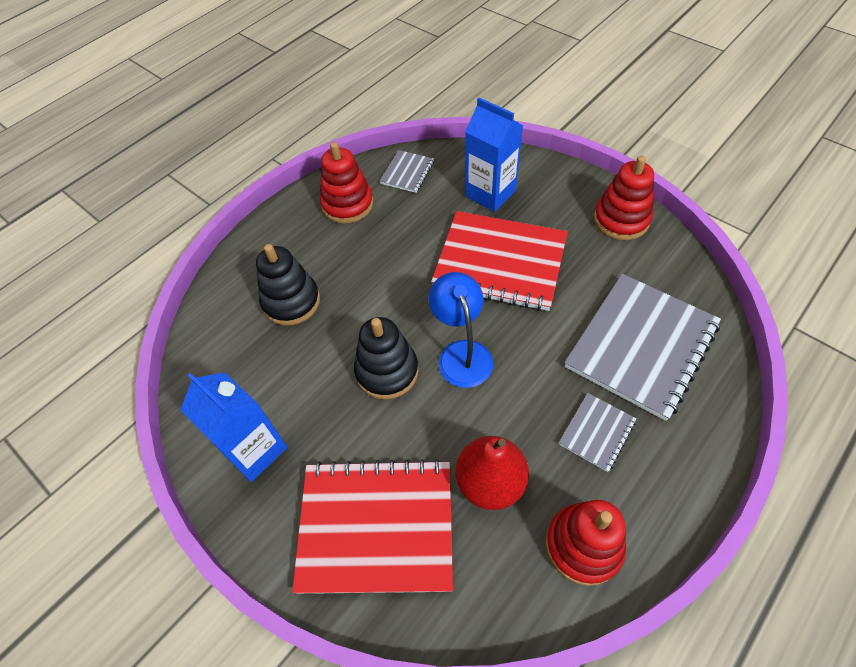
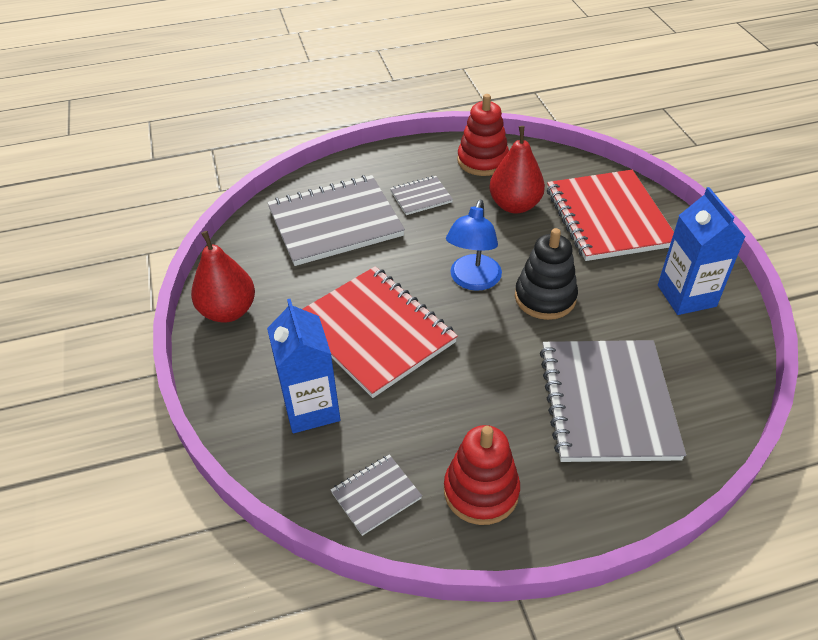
camera: 150 degrees left, 10 degrees down
black stacking toy [256,244,320,326] -> grey notebook [540,340,686,462]
red notebook [292,459,453,594] -> red notebook turned 45 degrees clockwise [547,170,674,261]
red stacking toy [594,156,654,240] -> red pear [191,231,255,323]

